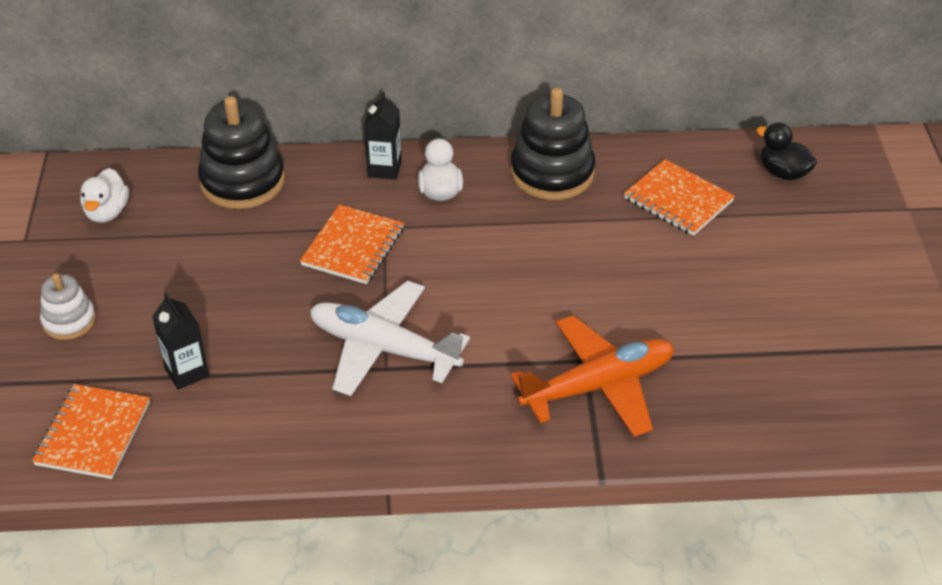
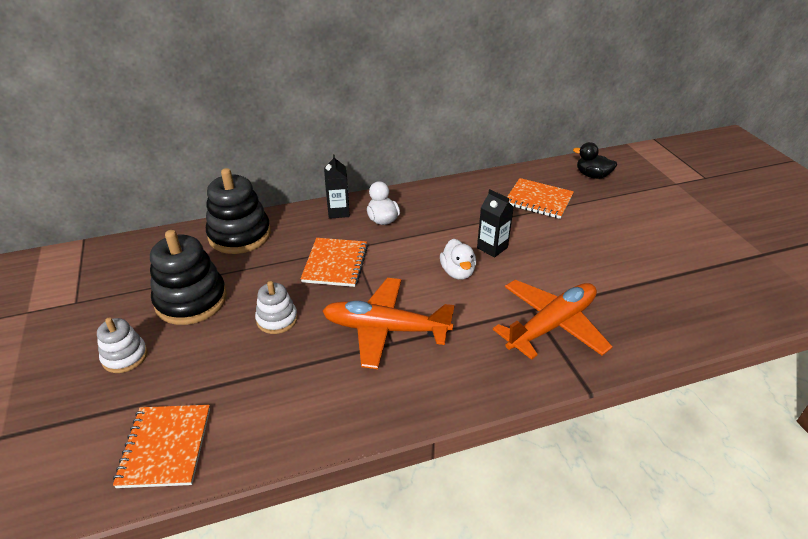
camera: 15 degrees left, 5 degrees down
white duck [81,168,129,223] -> white duck moved to [440,238,476,280]
black carton [152,293,209,390] -> black carton moved to [477,189,514,258]
white plane [310,281,470,396] -> orange plane [323,278,455,369]
black stacking toy [511,88,595,200] -> black stacking toy moved to [150,230,227,325]
none -> white stacking toy [255,281,298,334]

